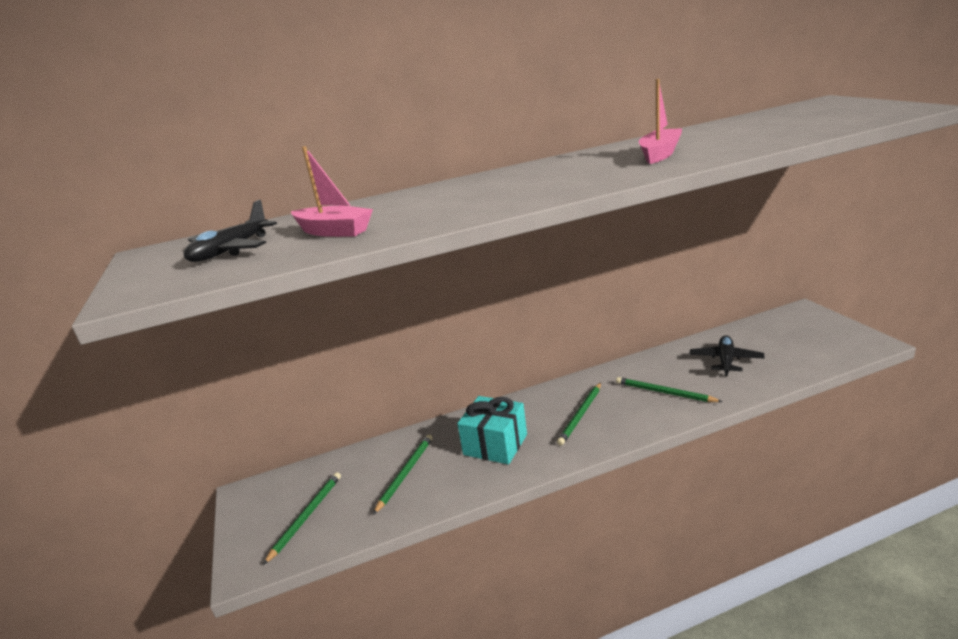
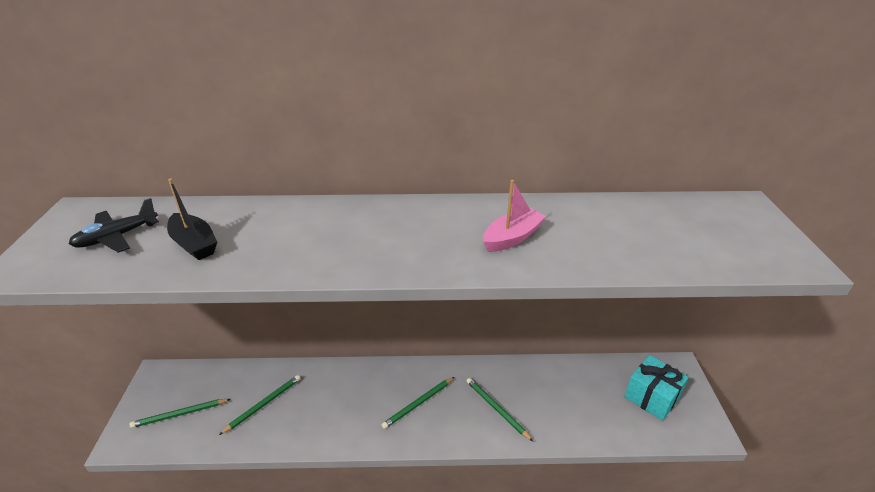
camera: 15 degrees right, 10 degrees up
green pencil [263,472,341,565] -> green pencil turned 150 degrees counterclockwise [130,399,230,428]
pink boat [291,146,373,237] -> black boat [167,179,217,260]
turquoise gift [457,396,527,464] -> turquoise gift moved to [624,355,689,421]
black plane [690,336,765,376] -> none

